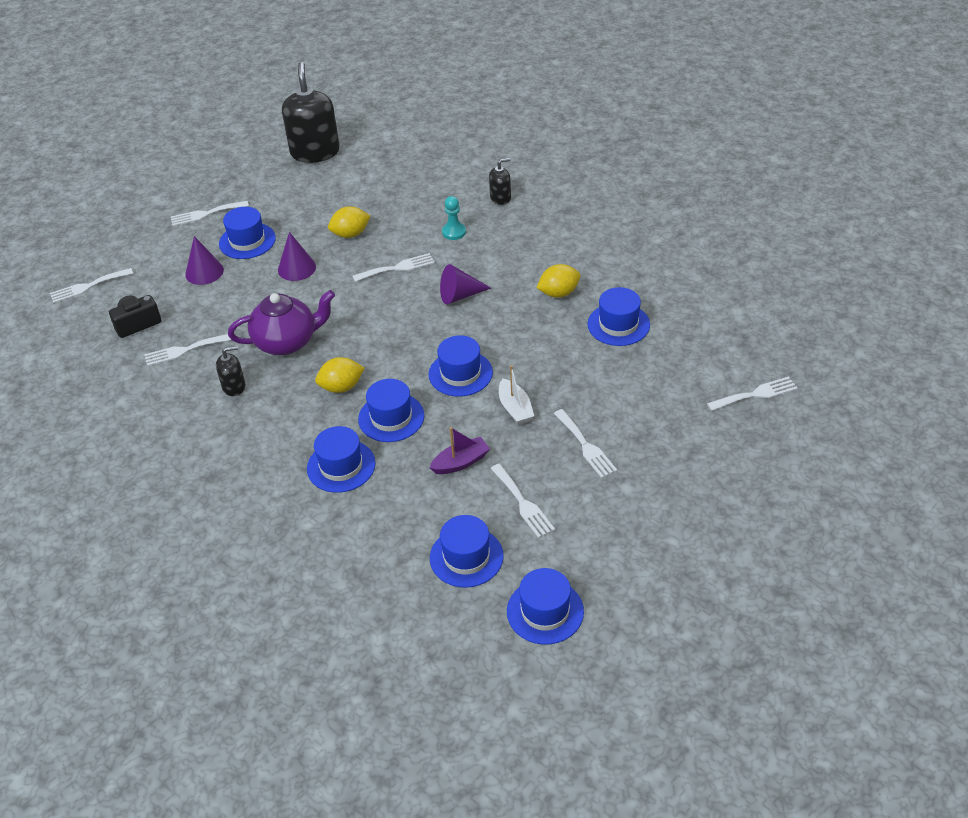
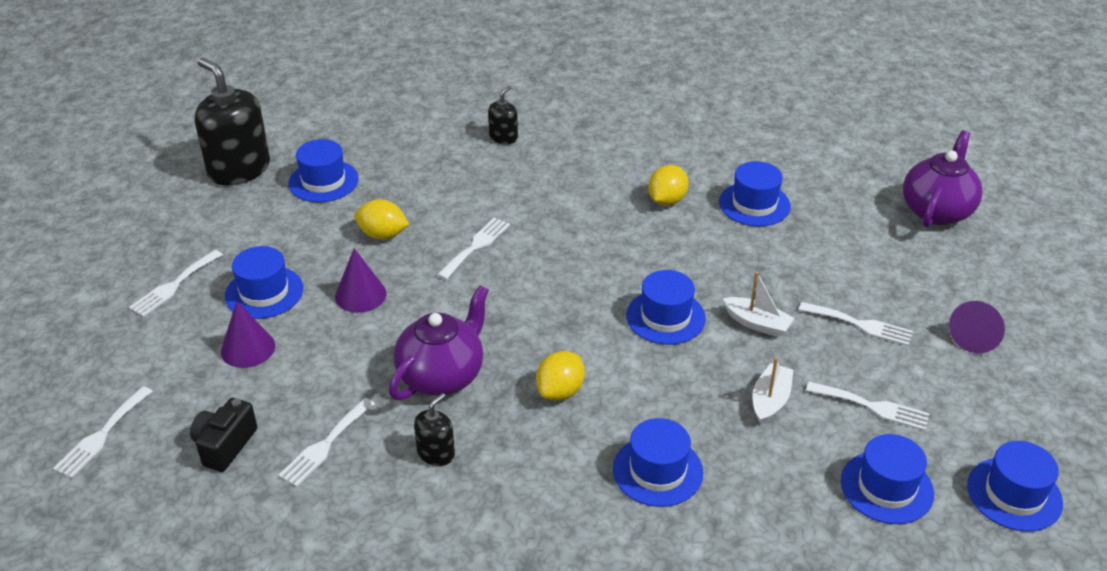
camera: 40 degrees left, 5 degrees down
yellow lemon [328,206,371,238] -> yellow lemon turned 75 degrees clockwise [354,199,409,240]
blue hat [358,379,424,442] -> blue hat moved to [288,139,359,202]
purple boat [430,427,490,474] -> white boat [752,357,793,425]
purple cone [440,264,491,304] -> purple cone moved to [949,301,1005,353]
turquoise pawn [442,196,466,240] -> none
white fork [707,376,798,411] -> purple teapot [903,131,983,228]

